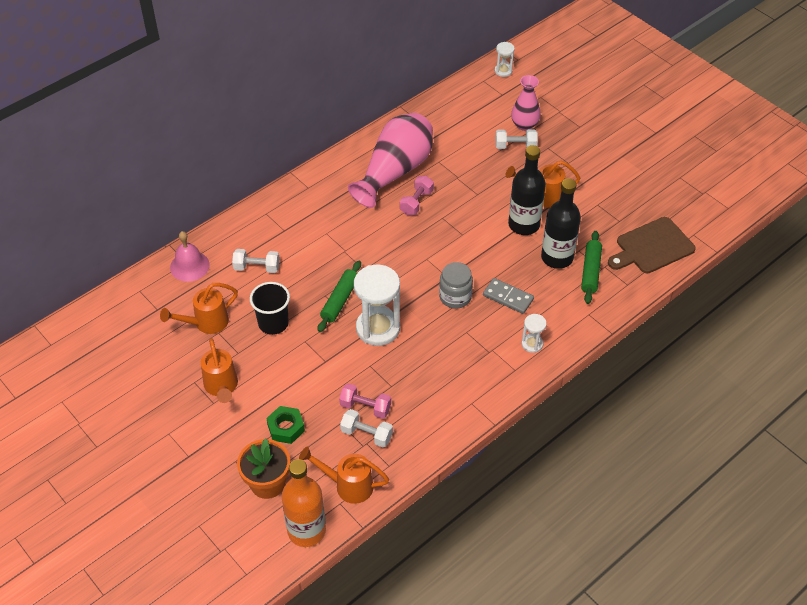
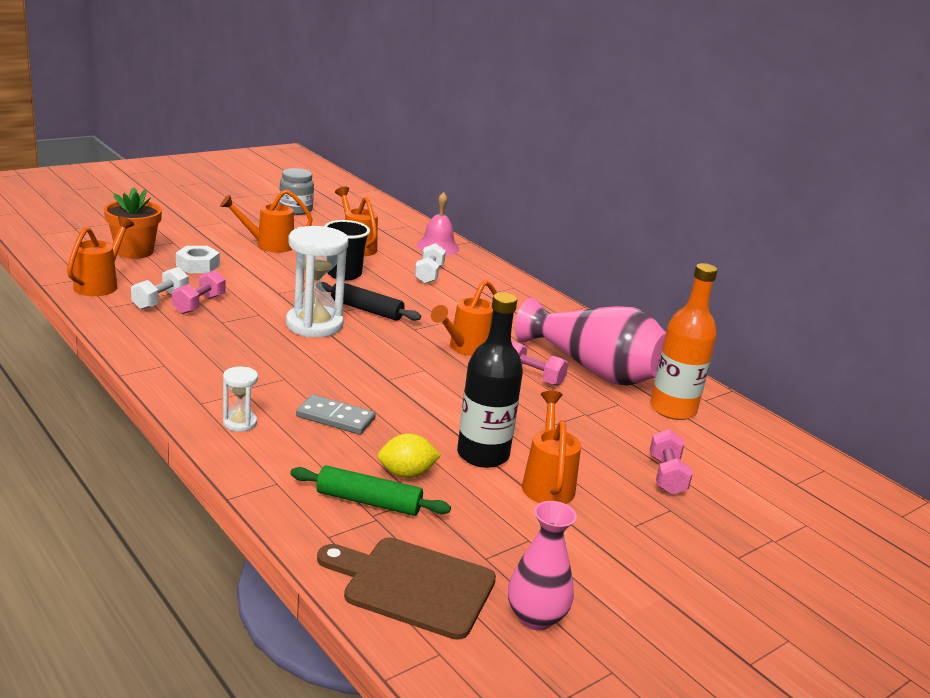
camera: 90 degrees right, 25 degrees down
green nut [266,406,305,444] -> white nut [176,246,220,273]
orange bottle [281,459,326,547] -> orange bottle moved to [650,263,718,420]
green rolling pin [318,261,361,332] -> black rolling pin [321,282,421,321]
grey jar [439,262,473,309] -> grey jar moved to [279,168,314,215]
grey domino [483,278,534,314] -> grey domino turned 75 degrees clockwise [296,395,376,435]
white hourglass [495,42,515,77] -> none
white dumbbell [495,129,538,149] -> pink dumbbell [650,429,693,495]
pink vase [511,75,541,131] -> pink vase moved to [508,501,577,630]
black bottle [541,178,581,269] -> yellow lemon [378,433,441,478]
brown cutting board [608,217,696,273] -> brown cutting board turned 45 degrees counterclockwise [317,537,496,640]
none -> orange watering can [431,280,497,356]

